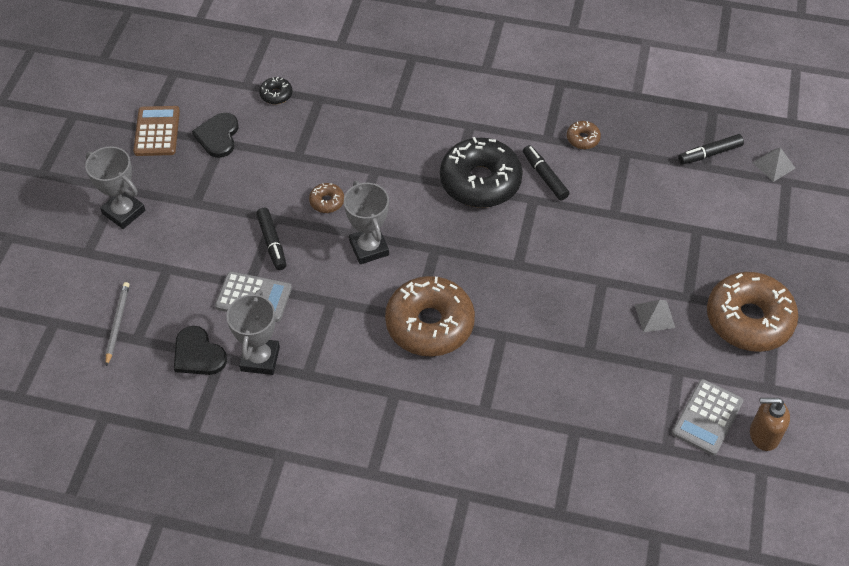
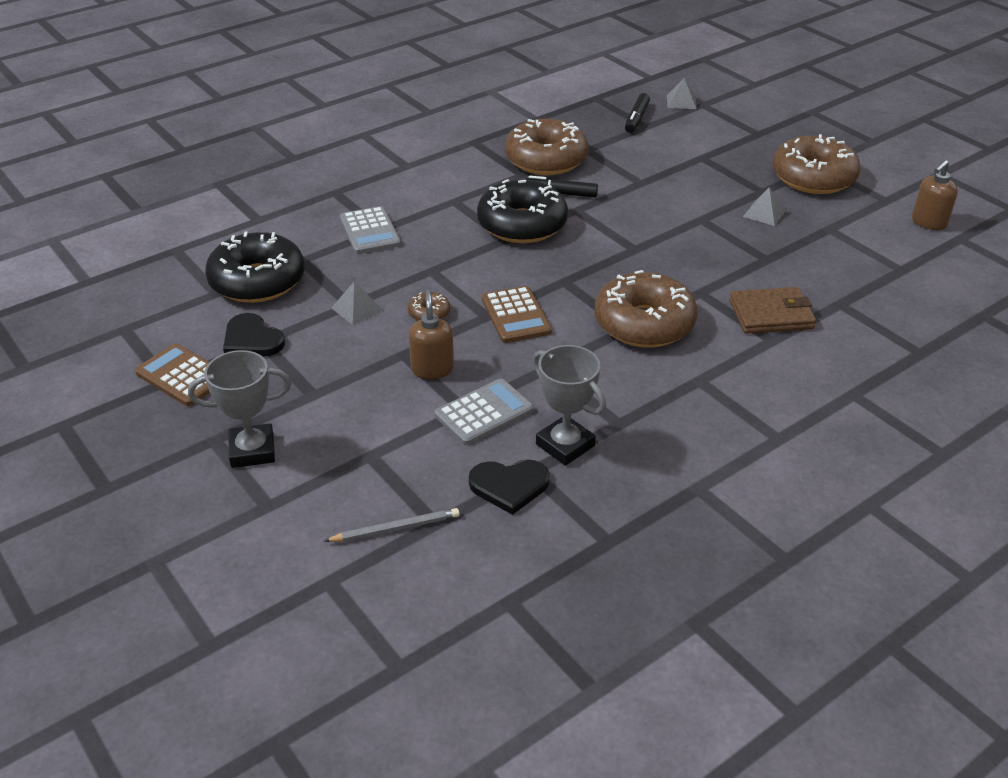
camera: 50 degrees left, 15 degrees down
grey pencil [106,282,129,366] -> grey pencil turned 120 degrees clockwise [324,508,460,542]
black marker [256,208,286,270] -> brown soap dispenser [409,290,454,379]
black donut [259,77,293,104] -> black donut [205,231,305,303], size x2.36
grey trophy [344,181,389,264] -> brown calculator [482,286,552,343]
brown donut [567,121,601,149] -> brown donut [505,119,589,175], size x2.36
grey calculator [672,379,743,455] -> grey calculator moved to [340,206,401,254]
none -> grey pyramid [331,282,383,325]
none -> brown wallet [729,287,816,334]

